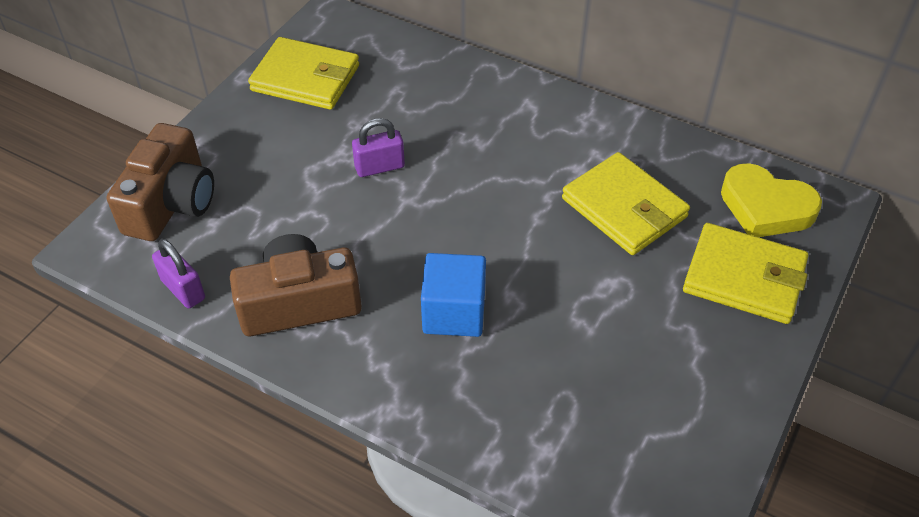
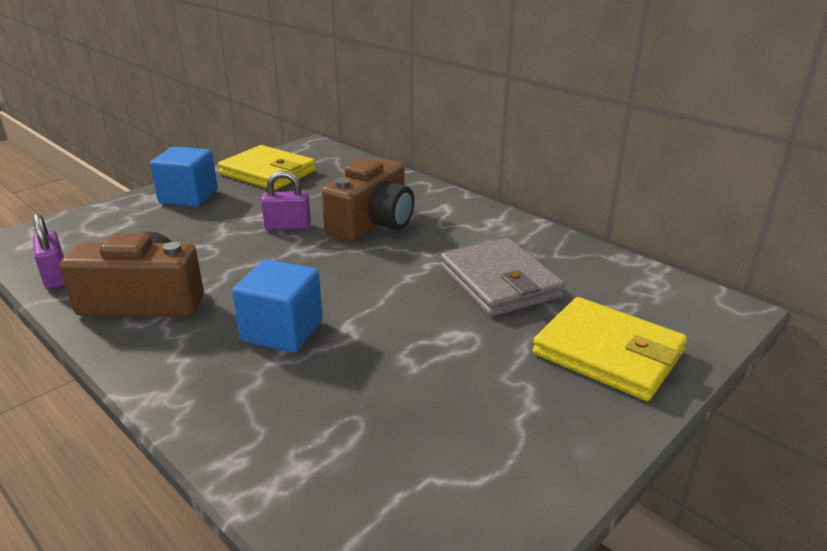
camera: 15 degrees right, 20 degrees down
brown camera [107,123,214,241] -> brown camera moved to [322,157,414,241]
yellow wallet [562,152,690,255] -> grey wallet [440,238,565,317]
yellow heart [721,163,822,237] -> none
none -> blue cube [150,147,218,207]

